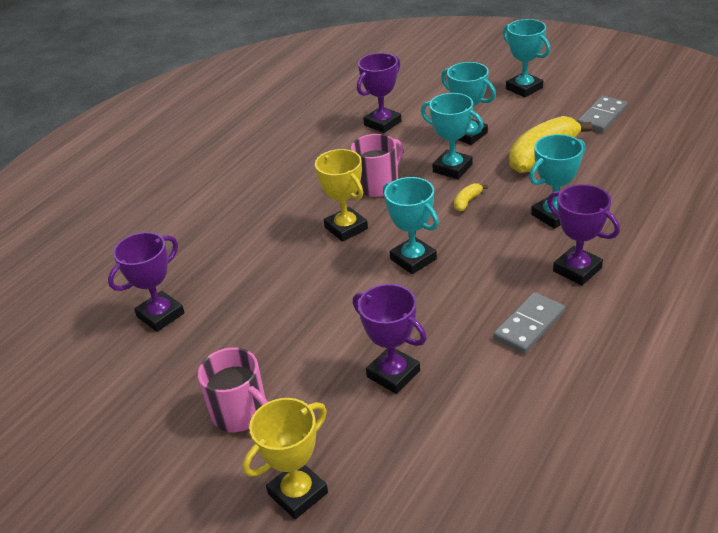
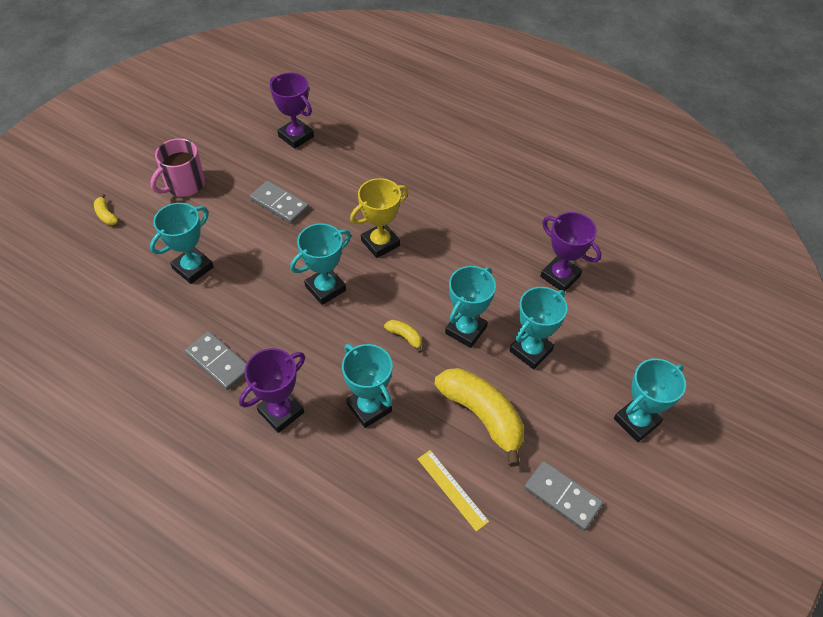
camera: 85 degrees right, 15 degrees up
yellow trophy [243,398,328,519] -> yellow banana [94,194,118,225]
pink mug [351,134,403,197] -> none
purple trophy [353,284,427,394] -> turquoise trophy [150,203,214,284]
none -> grey domino [250,181,309,224]
none -> yellow ruler [418,450,489,532]

